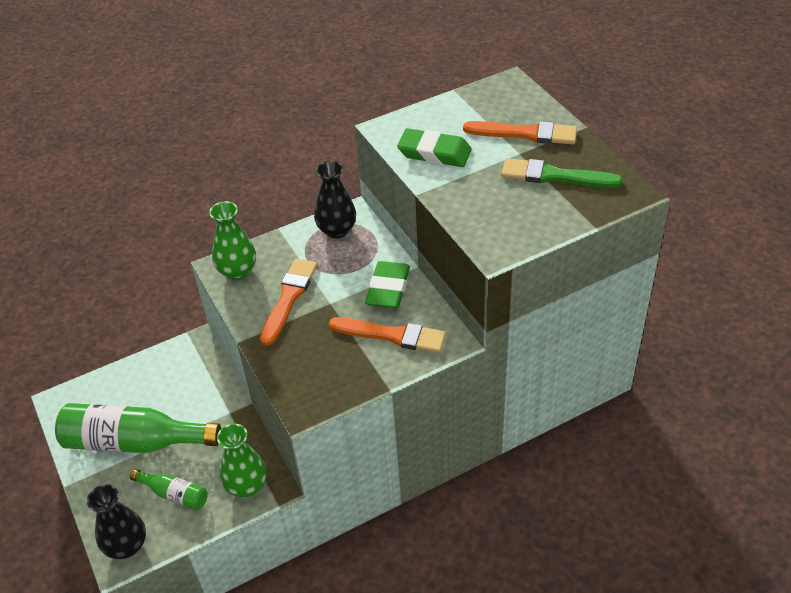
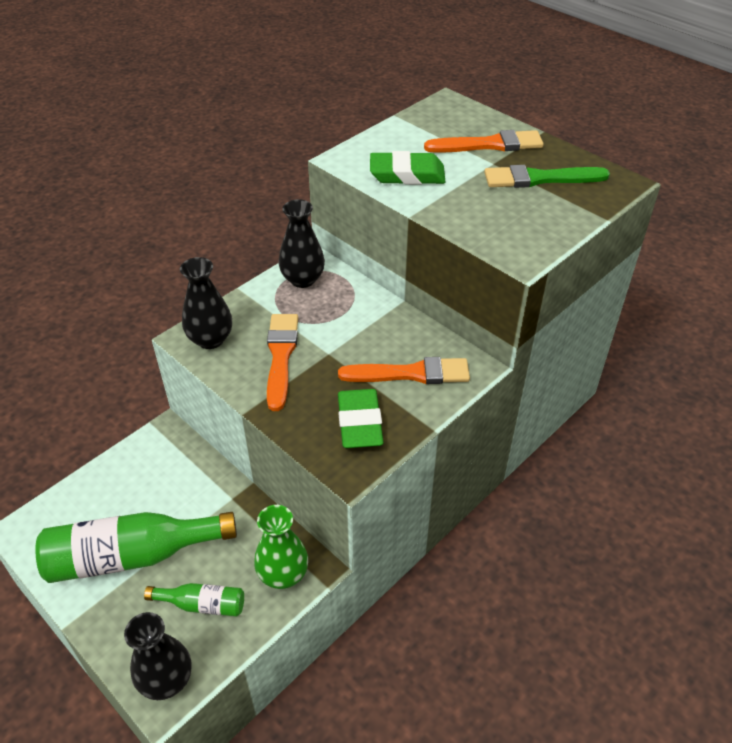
camera: 20 degrees left, 0 degrees up
green vase [209,201,256,280] -> black vase [180,257,232,349]
green eraser [365,261,410,308] -> green eraser moved to [338,389,384,448]

